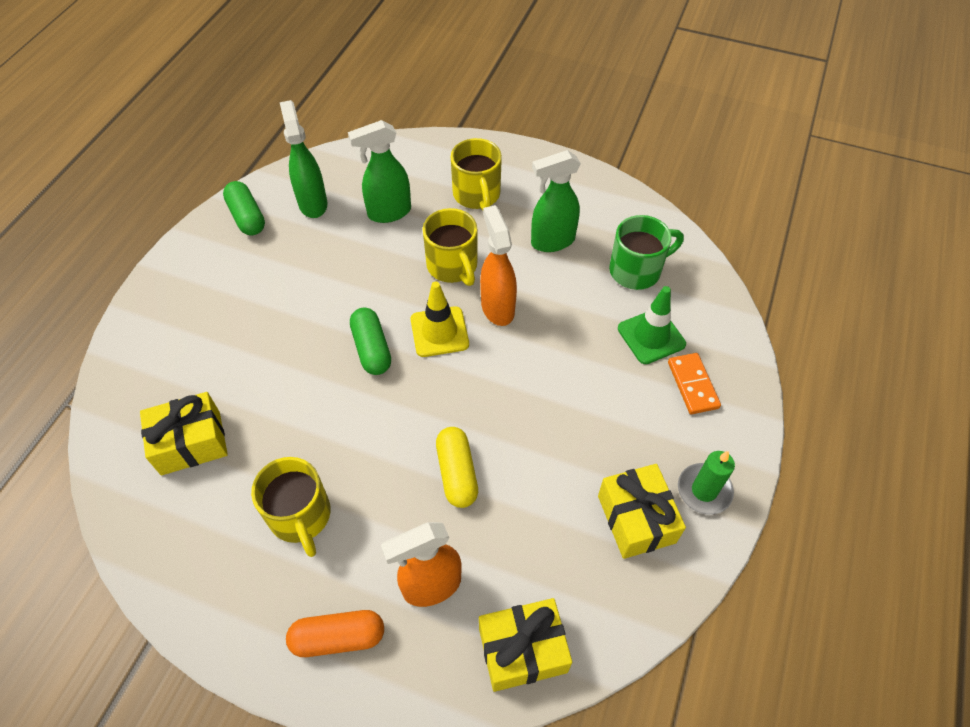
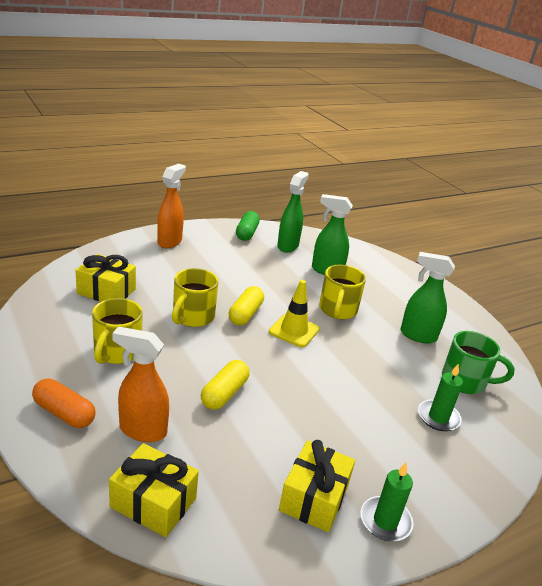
camera: 35 degrees right, 25 degrees down
green capsule [350,308,391,375] -> yellow capsule [229,286,264,325]
yellow mug [451,138,502,210] -> yellow mug moved to [172,268,218,327]
orange spray bottle [480,205,517,326] -> orange spray bottle moved to [157,164,186,248]
green traffic cone [618,286,686,364] -> green candle [418,363,463,431]
orange domino [668,353,721,414] -> none

